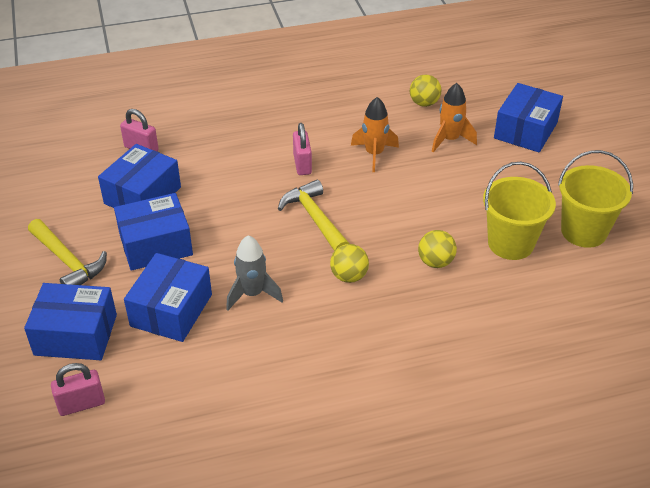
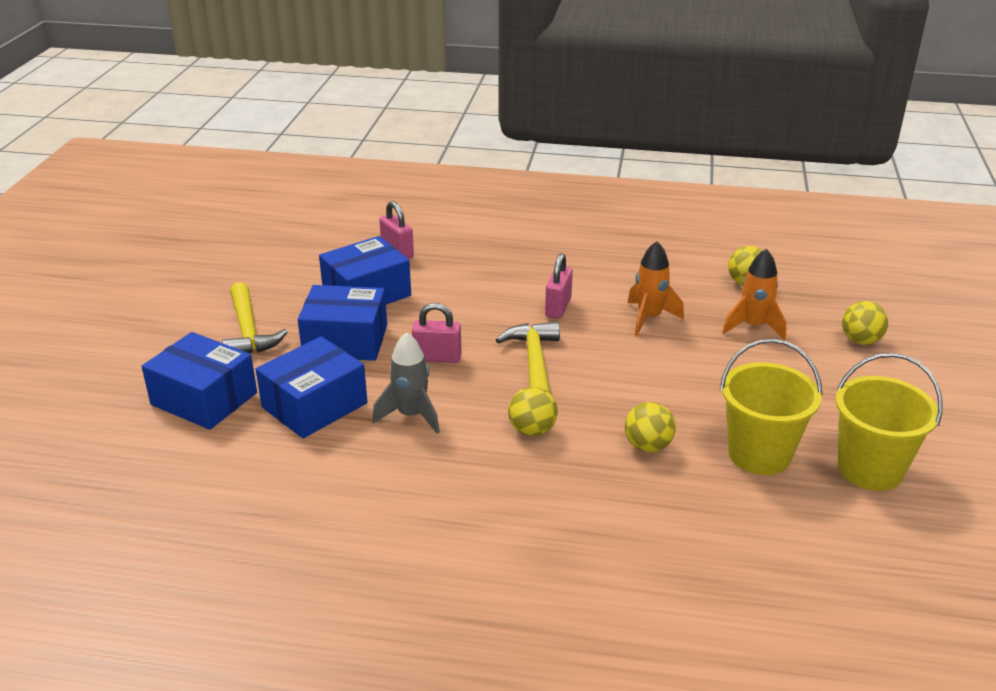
camera: 25 degrees right, 10 degrees down
pink padlock [51,363,105,416] -> pink padlock moved to [412,303,462,363]
blue box [494,83,563,153] -> yellow ball [842,301,888,345]

